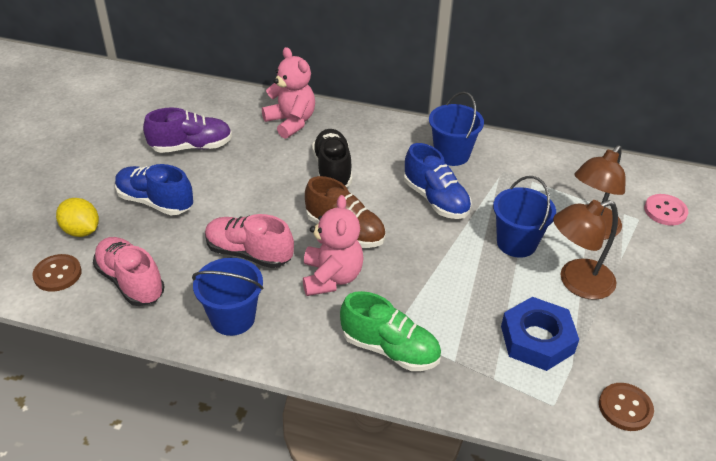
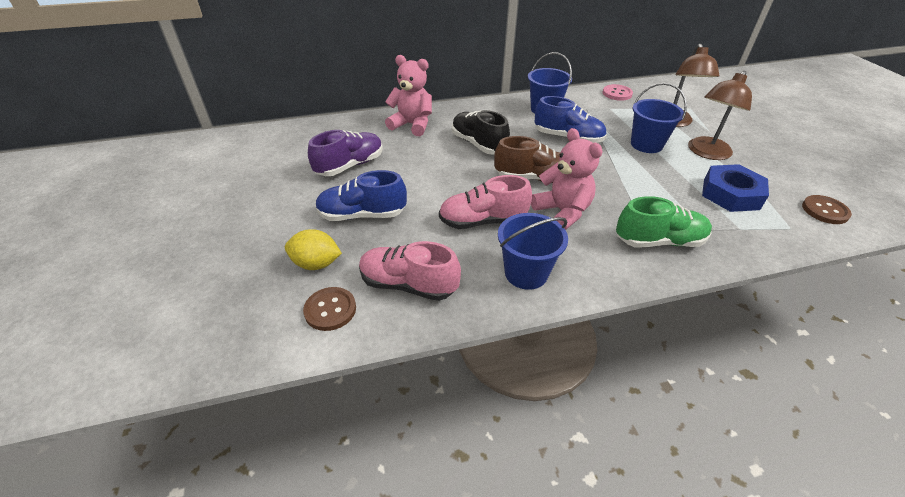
camera: 30 degrees left, 0 degrees up
pink button [644,194,688,226] -> pink button moved to [603,84,633,101]

